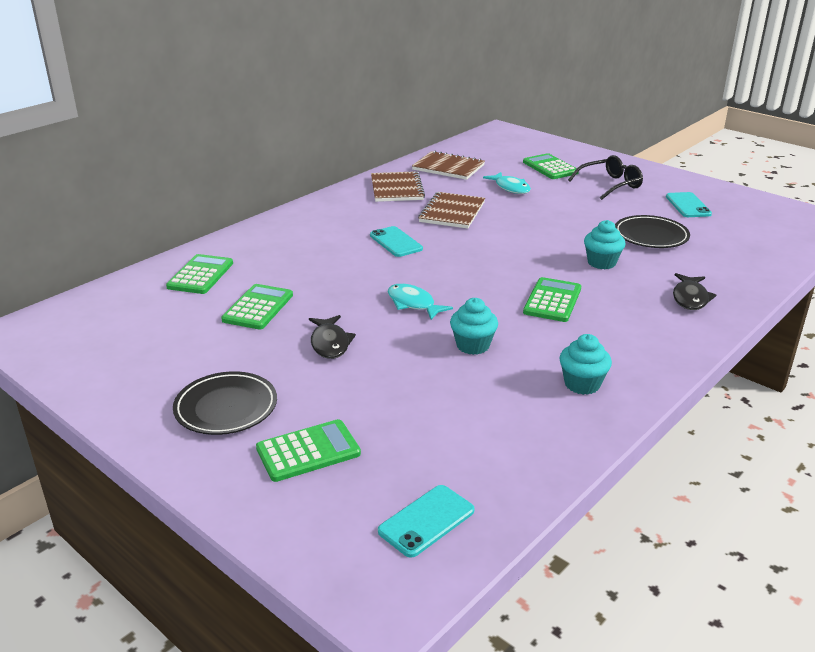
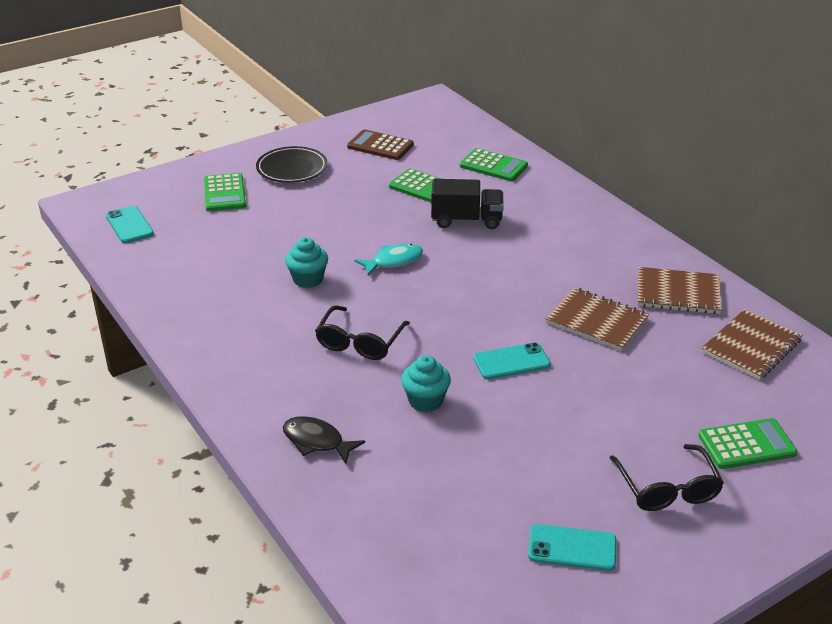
camera: 105 degrees right, 5 degrees up
black fish [309,315,356,359] -> none
turquoise phone [370,226,423,257] -> turquoise phone moved to [474,343,551,379]
turquoise fish [483,172,531,194] -> none
green calculator [523,277,581,322] -> black glasses [315,305,410,360]
turquoise cupcake [559,334,612,395] -> none
black plate [615,215,690,248] -> none
none -> brown calculator [347,129,414,160]
none -> black truck [431,179,504,229]

